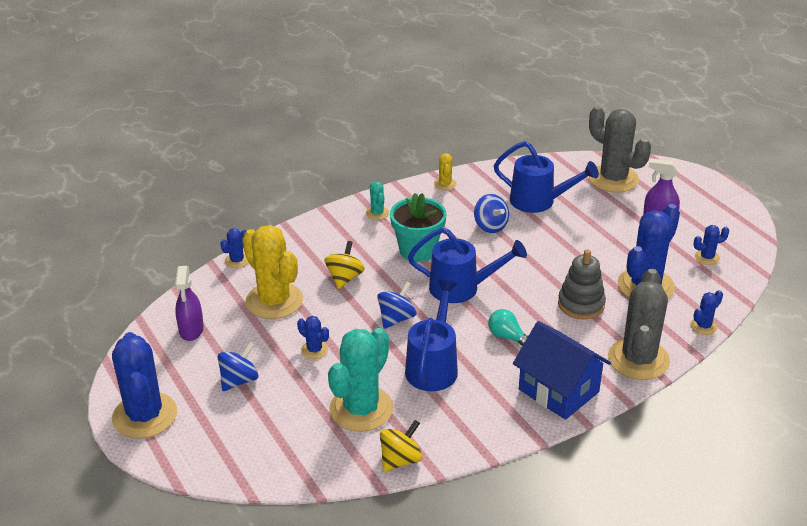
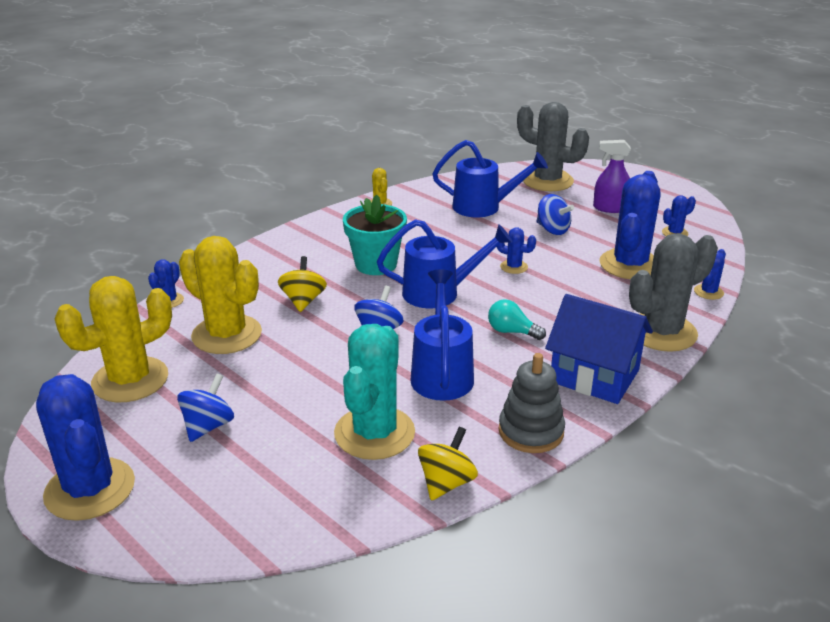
camera: 15 degrees left, 5 degrees down
purple spray bottle [175,266,204,341] -> yellow cactus [55,276,172,402]
blue cactus [297,316,329,359] -> blue cactus moved to [497,227,536,274]
turquoise cactus [366,182,389,220] -> none
blue spinning top [474,194,509,233] -> blue spinning top moved to [536,194,574,235]
grey stacking toy [558,249,606,319] -> grey stacking toy moved to [499,353,565,453]
grey cactus [608,269,670,380] -> grey cactus turned 60 degrees clockwise [629,234,718,352]

